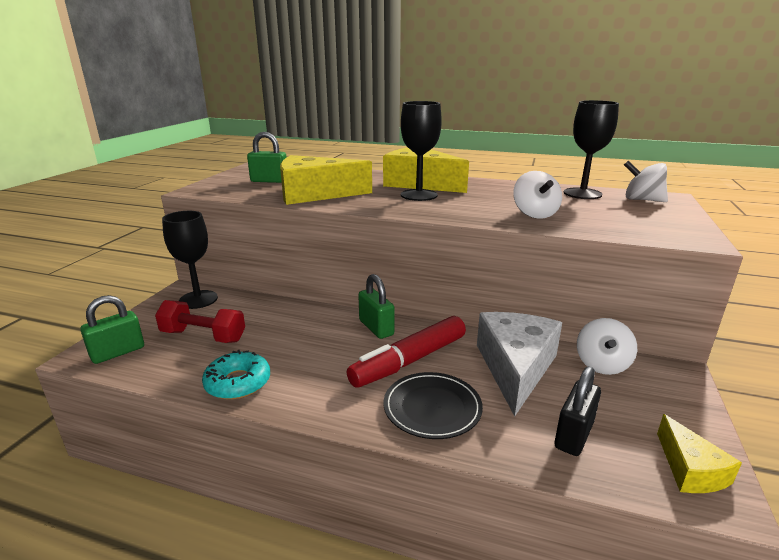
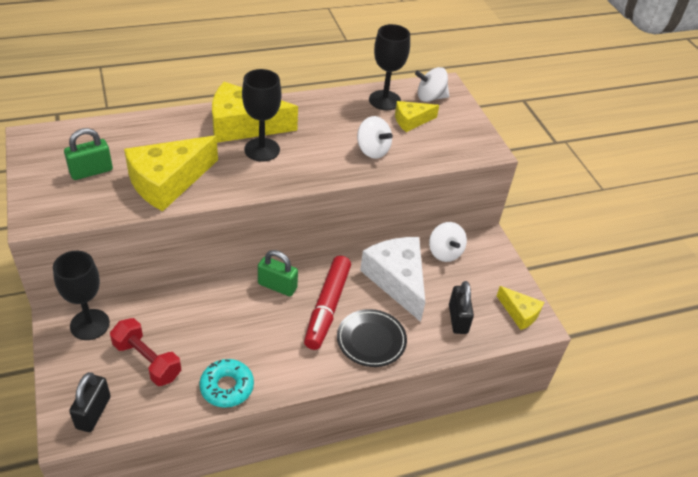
camera: 40 degrees left, 20 degrees up
green padlock [80,295,144,364] -> black padlock [69,372,111,432]
red dumbbell [155,300,245,343] -> red dumbbell turned 60 degrees clockwise [110,318,181,386]
none -> yellow cheese [395,101,439,132]

